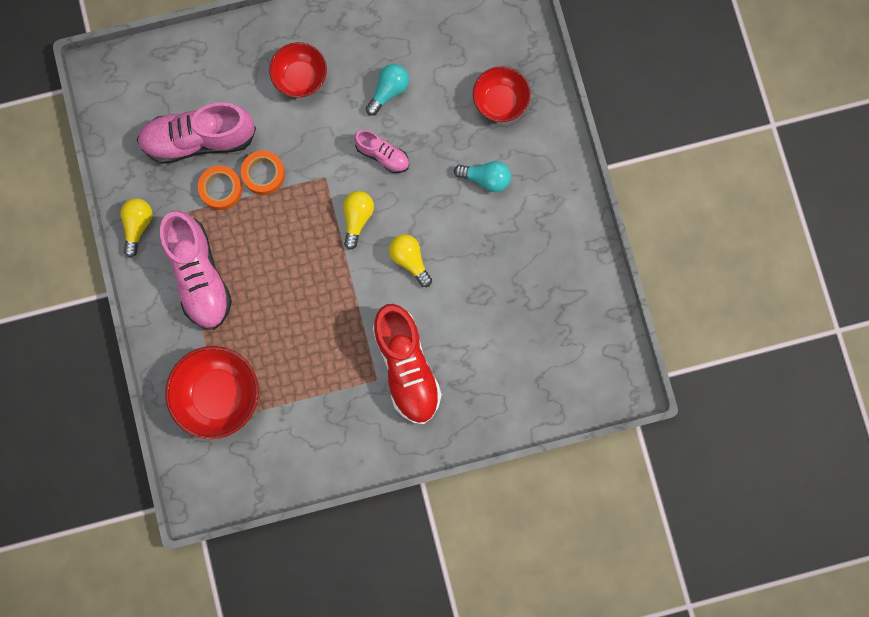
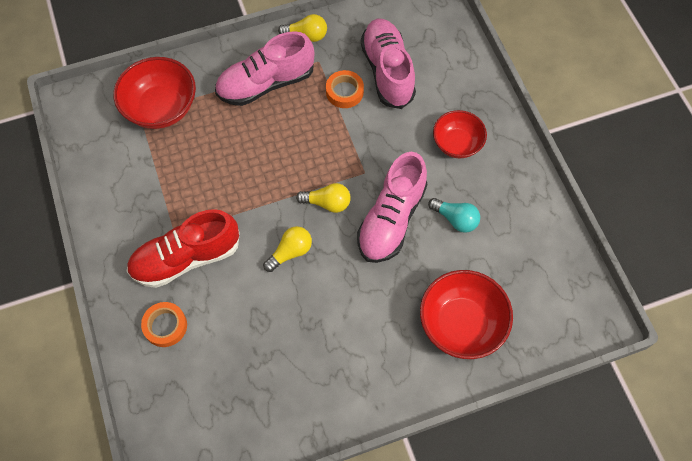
camera: 85 degrees right, 15 degrees down
orange tape [241,150,285,195] -> orange tape moved to [141,302,187,347]
pink shoe [354,130,409,173] -> pink shoe [357,152,427,263], size x1.92
turquoise light bulb [454,161,511,192] -> none
red bowl [473,66,531,122] -> red bowl [420,270,513,359], size x1.53

